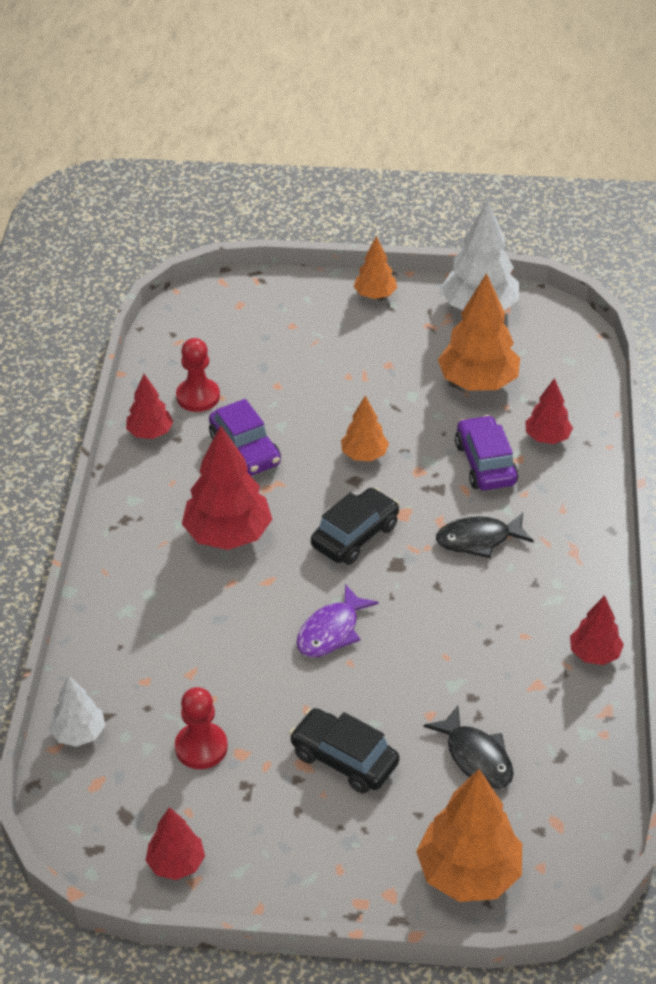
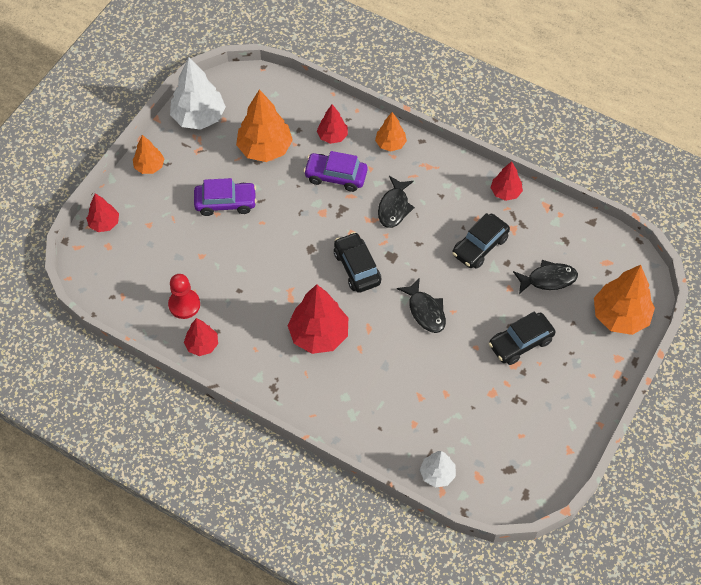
camera: 65 degrees left, 15 degrees up
red tree [145,807,205,880] -> red tree moved to [86,193,119,232]
red pawn [175,687,228,769] -> none
purple car [209,399,281,476] -> purple car moved to [194,178,257,216]
purple fish [296,584,379,657] -> black fish [397,277,446,333]
orange tree [341,396,389,462] -> orange tree moved to [375,112,407,152]
none -> black car [452,213,510,269]

